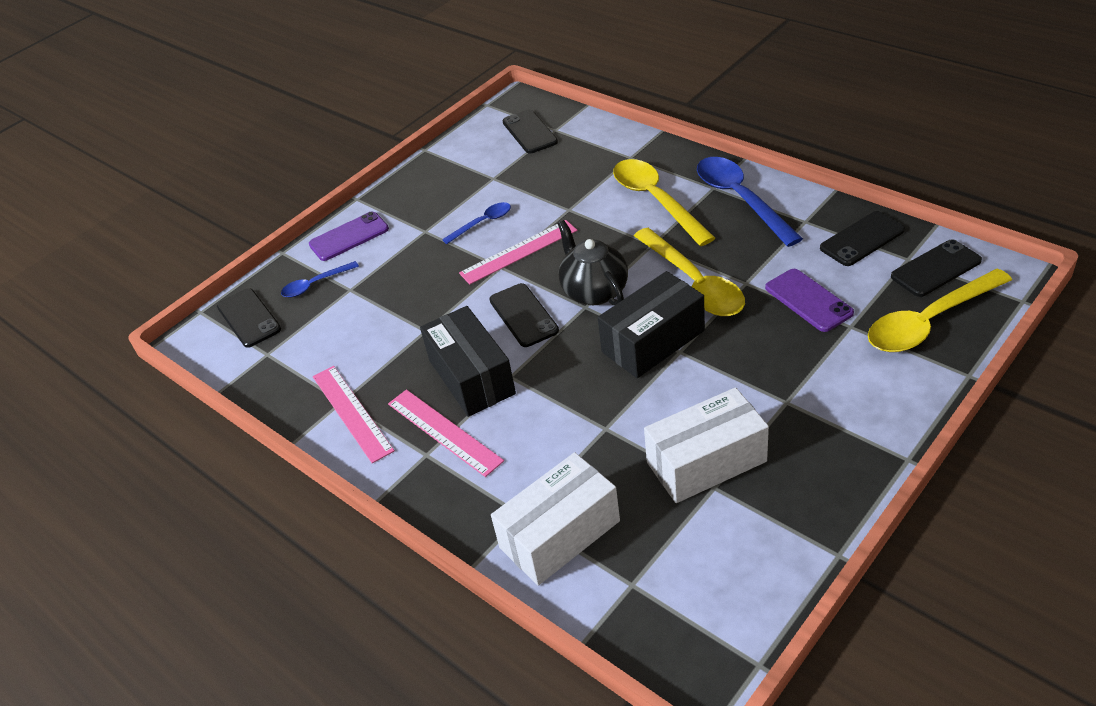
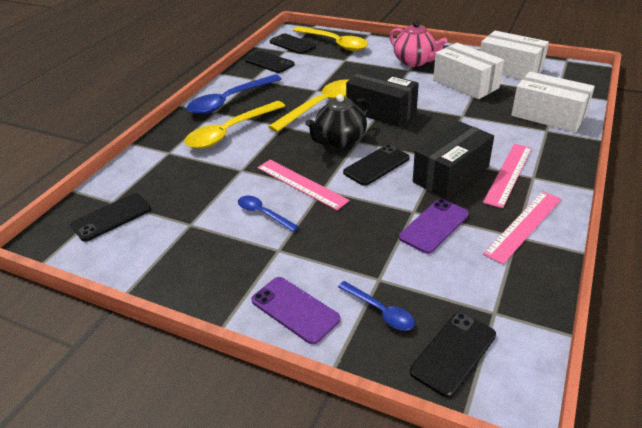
camera: 110 degrees left, 5 degrees down
purple phone [765,269,854,332] -> purple phone moved to [399,199,469,254]
none -> pink teapot [389,21,447,67]
none -> white box [480,31,549,80]

